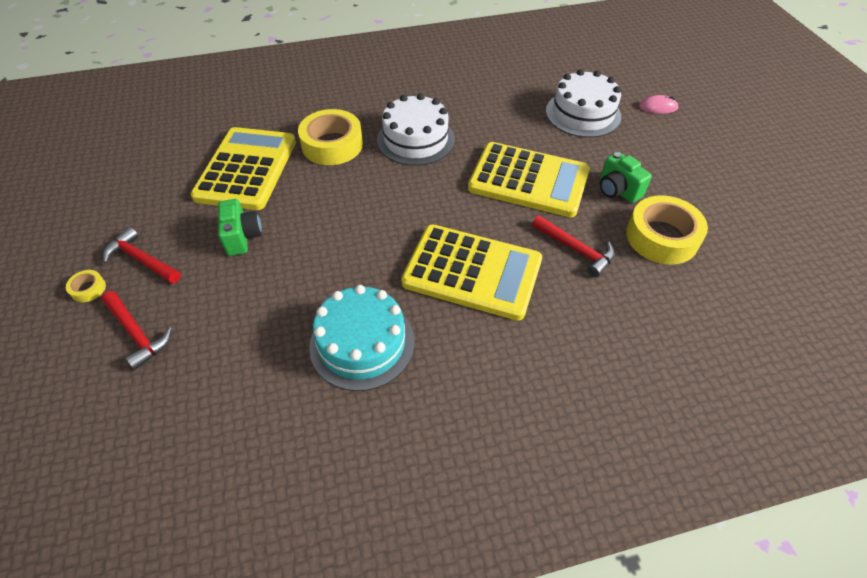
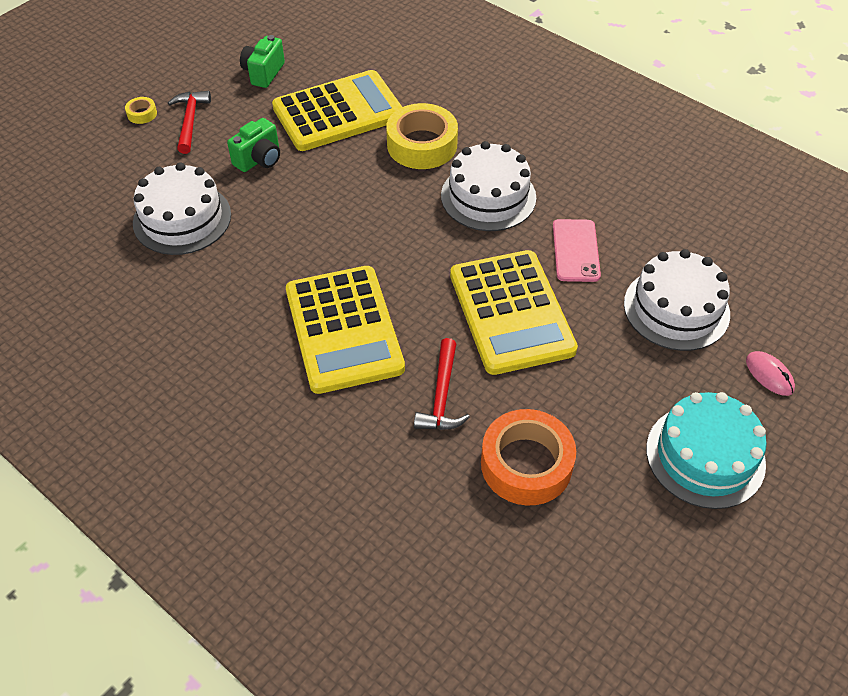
camera: 55 degrees right, 0 degrees up
red hammer [101,291,172,370] -> none
turquoise cake [309,285,415,391] -> turquoise cake moved to [646,392,767,509]
green camera [600,152,652,203] -> green camera moved to [240,35,285,88]
yellow tape [626,196,708,265] -> orange tape [481,409,576,505]
none -> white cake [133,162,231,255]
none -> pink phone [553,219,601,282]

